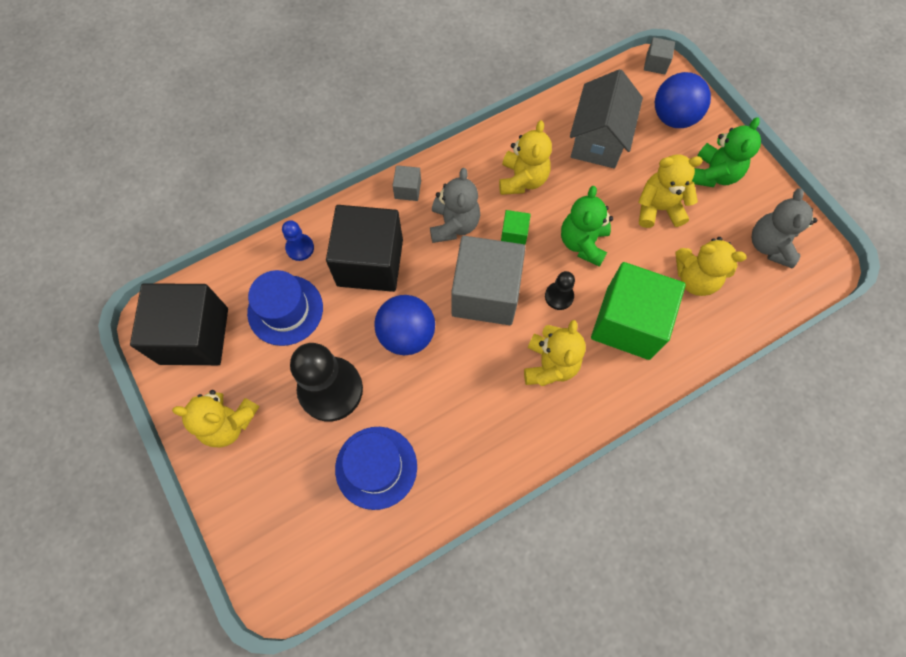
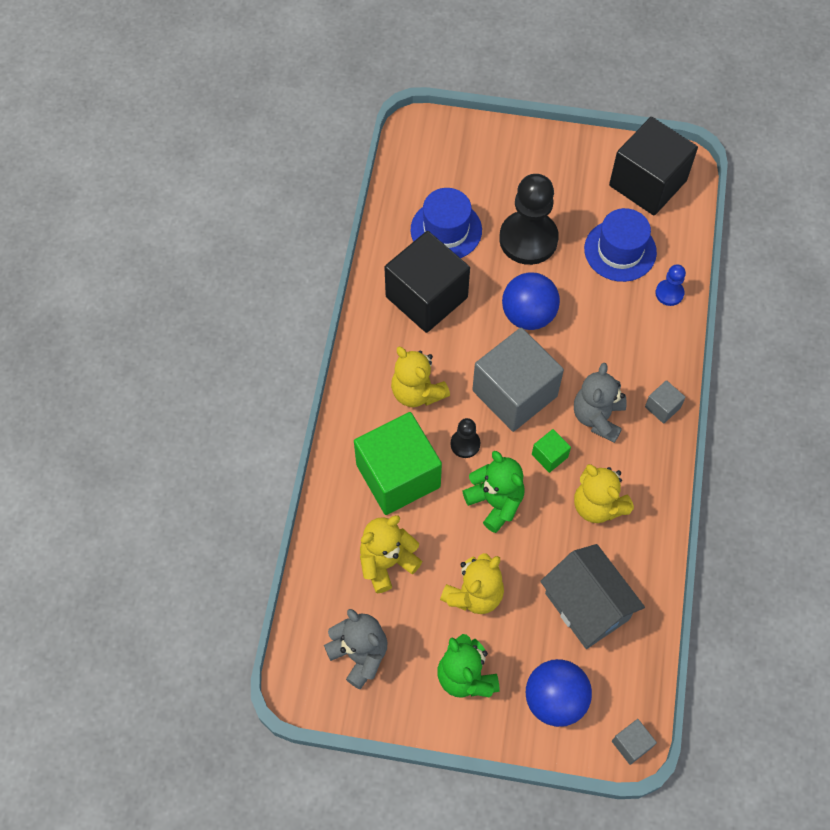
camera: 130 degrees right, 5 degrees down
yellow teddy bear [172,390,259,448] -> none
black cube [326,205,403,292] -> black cube moved to [384,231,470,333]
grey teddy bear [430,168,480,243] -> grey teddy bear turned 60 degrees clockwise [574,363,627,443]

